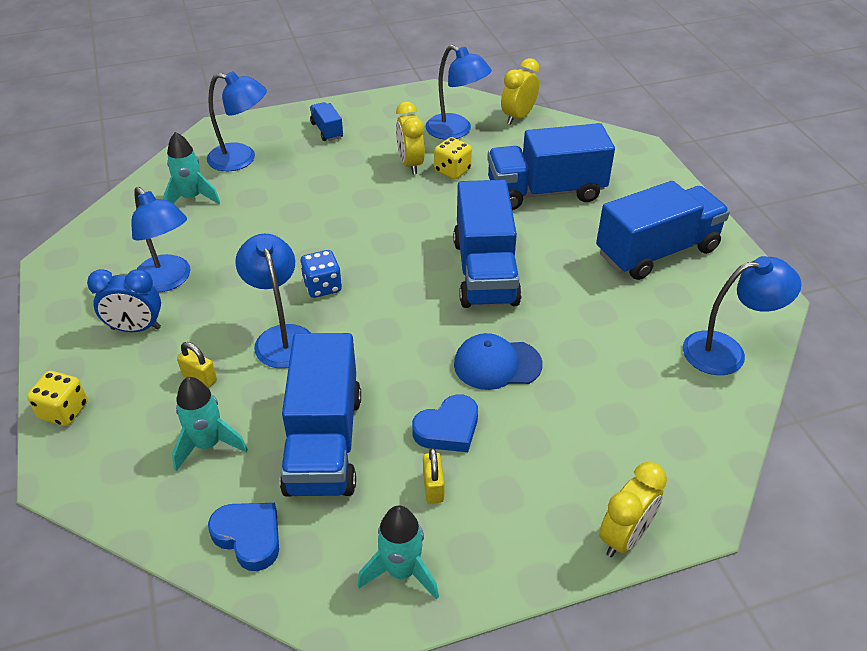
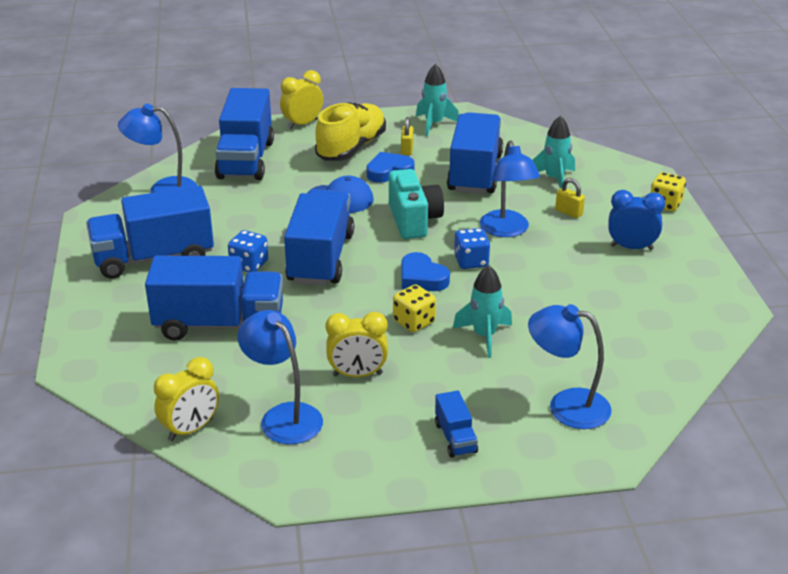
camera: 170 degrees left, 10 degrees down
blue lamp [131,187,191,292] -> none
turquoise rocket [163,132,220,204] -> turquoise rocket moved to [453,265,512,358]
blue heart [208,503,279,571] -> blue heart moved to [401,252,450,291]
yellow clock [396,102,425,174] -> yellow clock turned 90 degrees clockwise [326,312,388,377]
yellow dice [434,137,472,179] -> yellow dice moved to [393,284,436,332]
none -> blue truck [215,88,274,180]
none -> blue dice [228,230,268,272]
none -> yellow shoe [315,102,386,161]
none -> turquoise camera [389,169,444,239]

